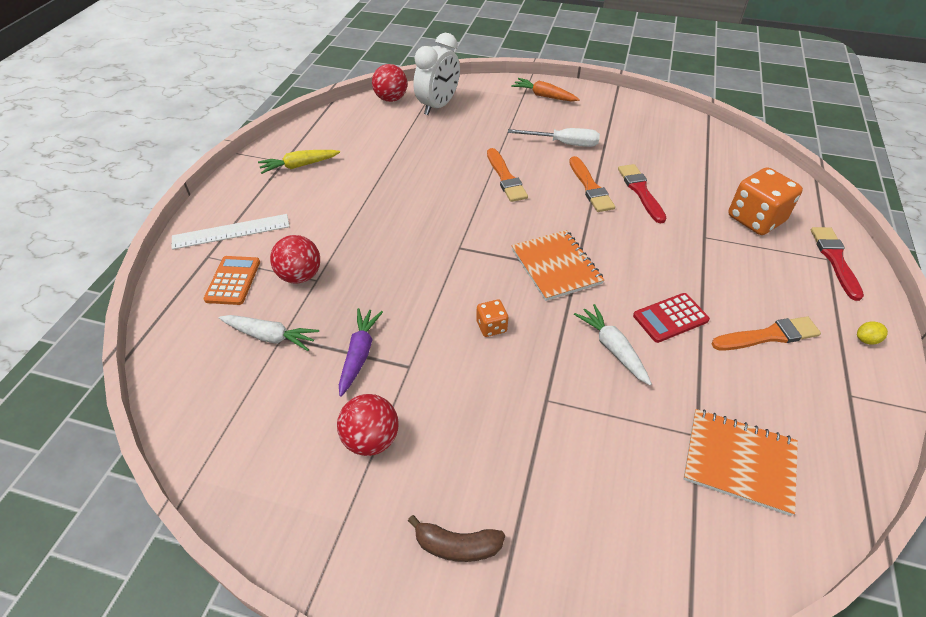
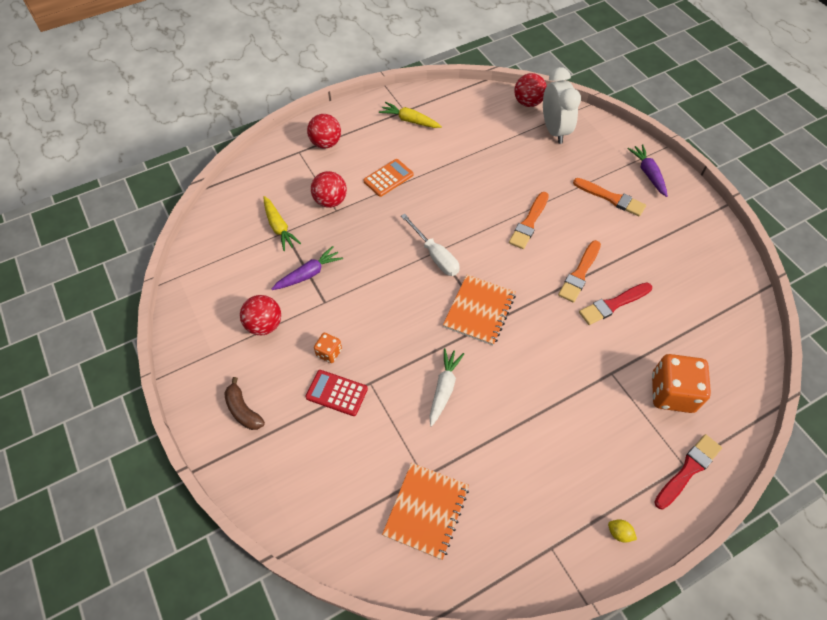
camera: 45 degrees right, 10 degrees up
white ruler [172,214,290,250] -> red ball [307,114,341,149]
orange calculator [204,256,260,305] -> orange calculator moved to [363,159,413,197]
white carrot [219,315,319,351] -> yellow carrot [263,196,301,251]
white clock [414,33,460,115] -> white clock turned 90 degrees counterclockwise [543,67,581,144]
orange dice [476,300,508,337] -> orange dice moved to [314,333,342,363]
white screwdriver [508,128,600,147] -> white screwdriver moved to [401,214,460,276]
orange carrot [511,78,580,102] -> purple carrot [627,144,668,197]
red brush [618,164,666,223] -> red brush turned 150 degrees counterclockwise [579,283,652,325]
red calculator [633,293,710,343] -> red calculator moved to [305,370,368,416]
orange notebook [683,409,798,516] -> orange notebook turned 45 degrees clockwise [382,463,469,560]
orange brush [711,316,821,351] -> orange brush moved to [573,178,646,217]

